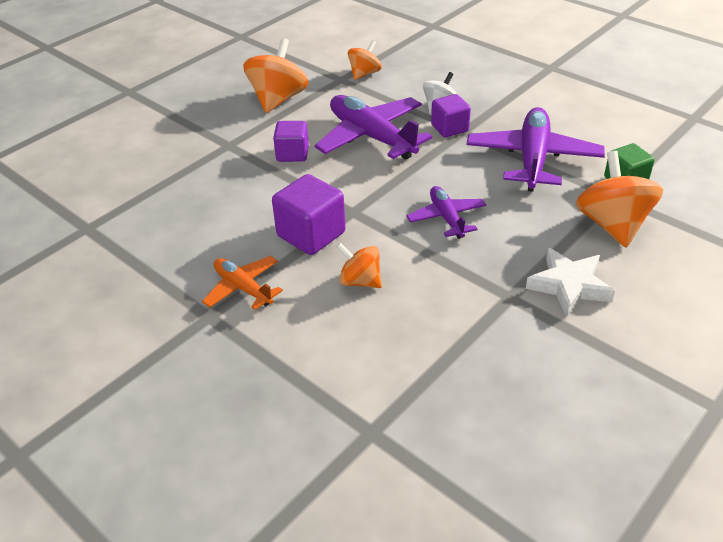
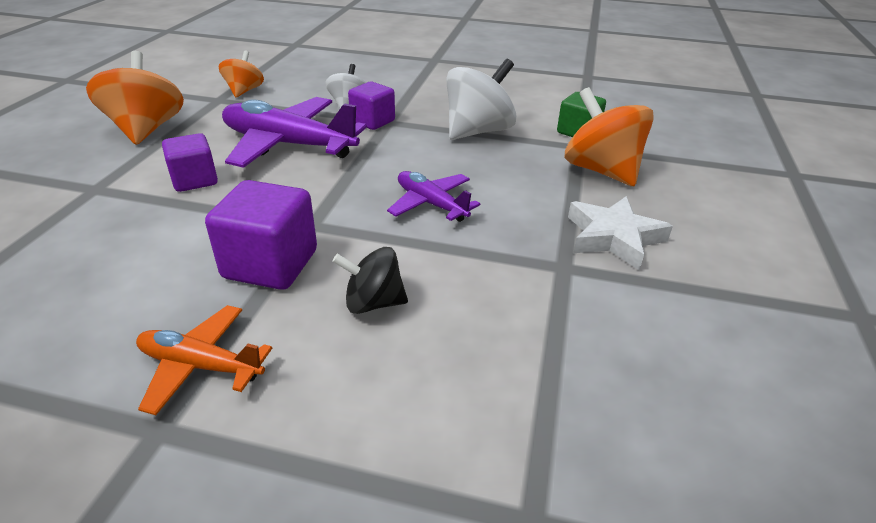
camera: 30 degrees left, 5 degrees down
orange spinning top [337,243,382,288] -> black spinning top [332,247,408,314]
purple plane [467,107,605,192] -> white spinning top [446,58,517,140]

